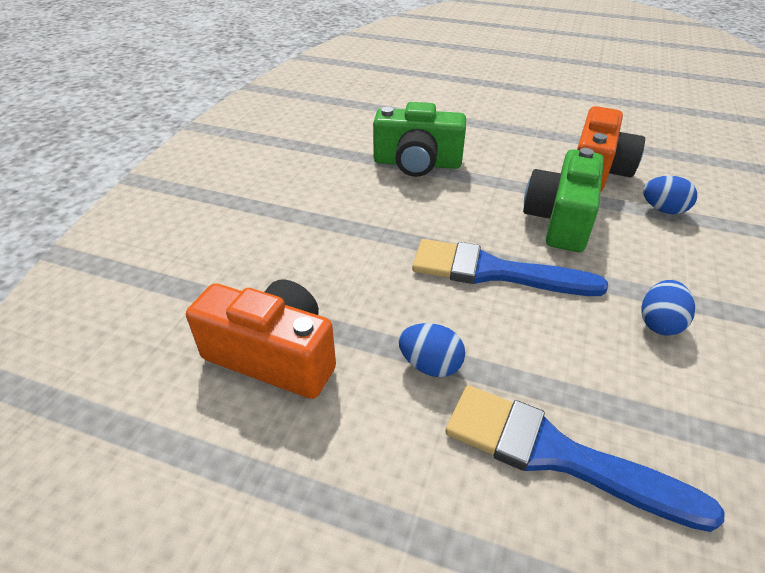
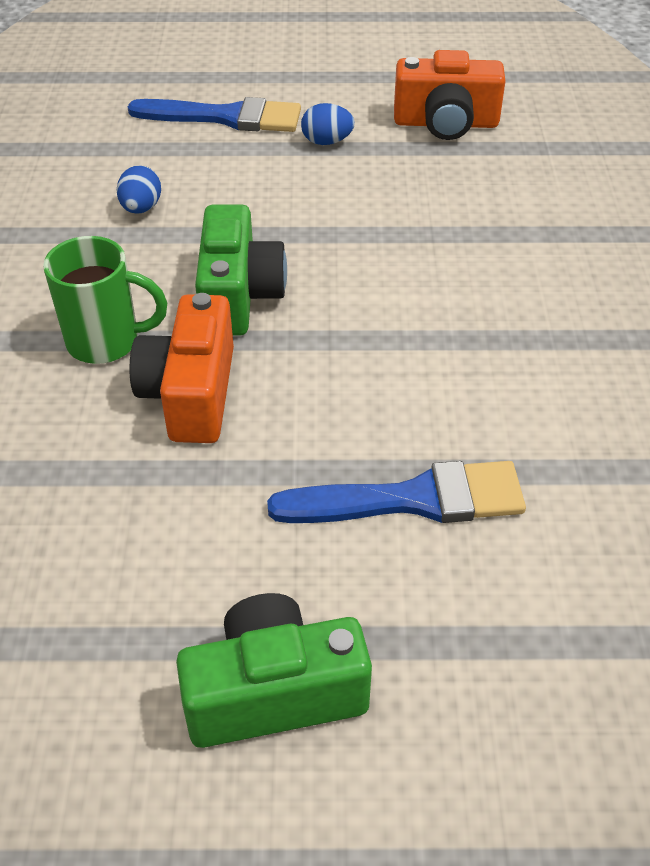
camera: 160 degrees right, 5 degrees up
green camera [373,102,466,177] -> green camera moved to [176,593,372,748]
blue brush [412,239,608,296] -> blue brush moved to [267,461,526,523]
blue egg [643,176,697,214] -> green mug [43,236,167,364]

